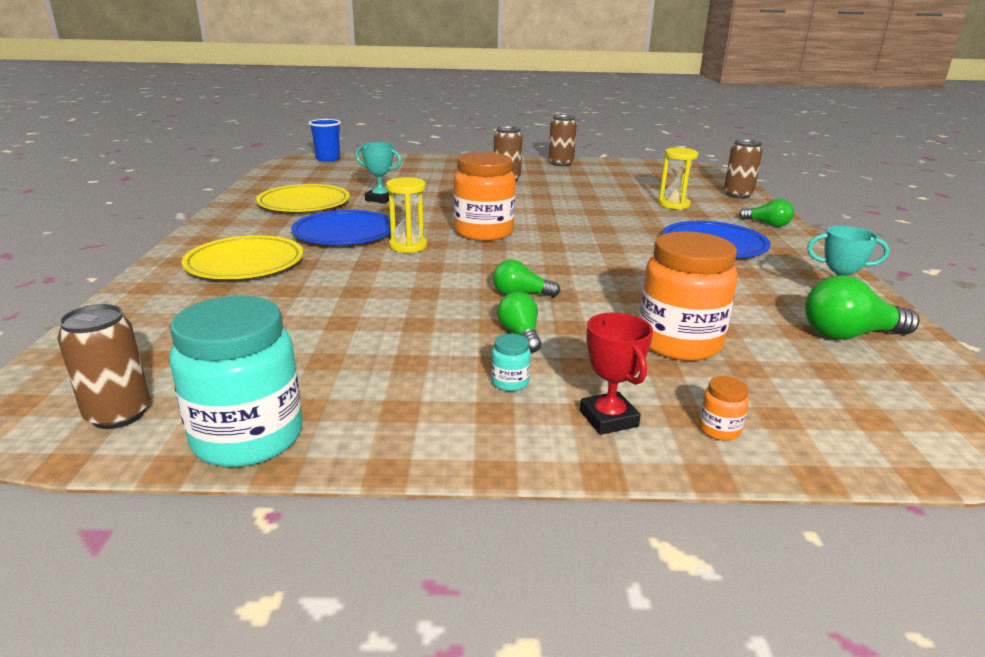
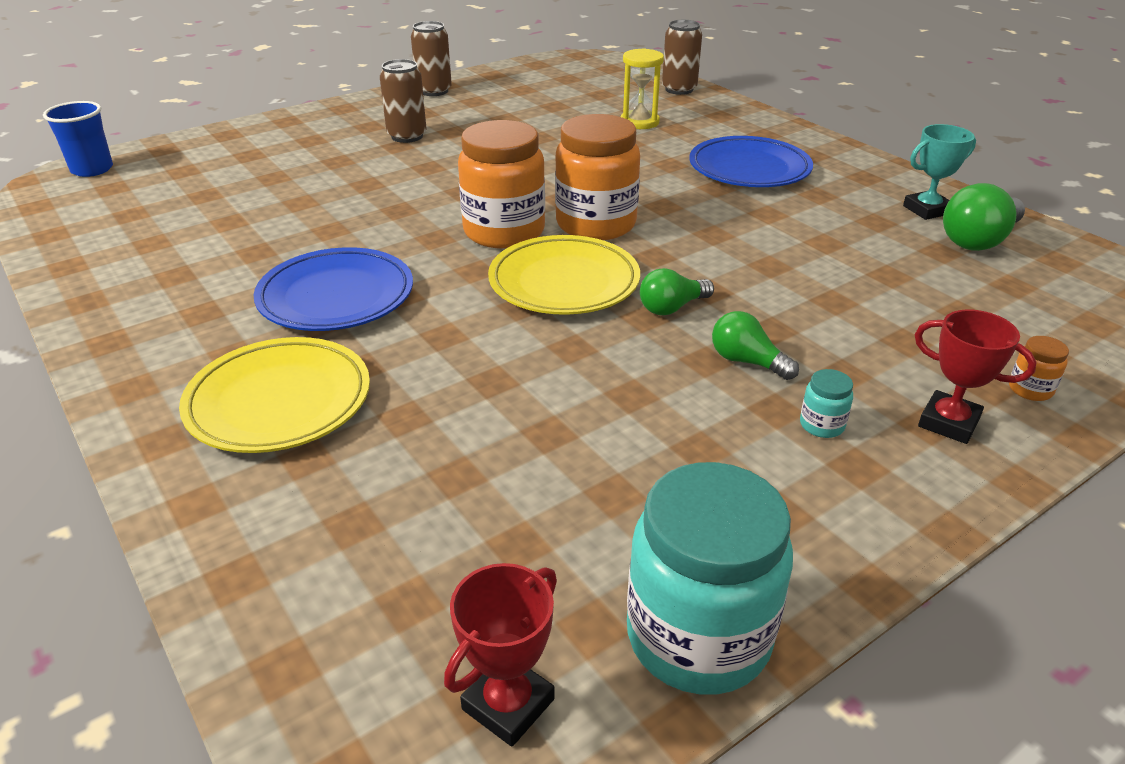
camera: 35 degrees left, 10 degrees up
brown can [57,304,150,429] -> red trophy [444,563,557,747]
yellow plate [256,184,350,212] -> yellow plate moved to [488,235,640,315]
turquoise trophy [355,142,402,203] -> none
yellow hourglass [386,177,427,253] -> none
orange jar [639,231,738,361] -> orange jar moved to [555,114,640,240]
green light bulb [739,199,794,227] -> none

